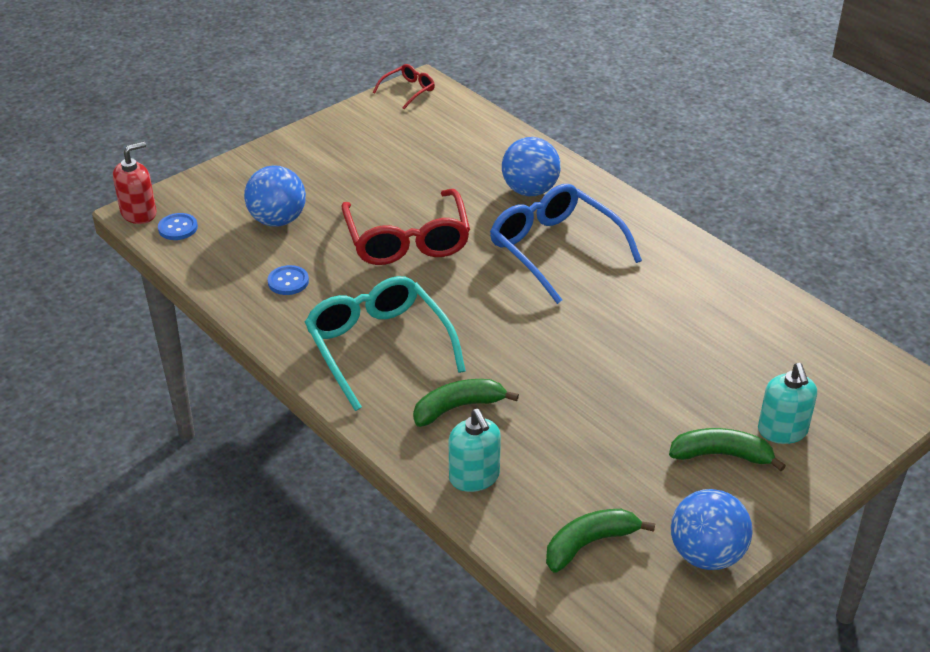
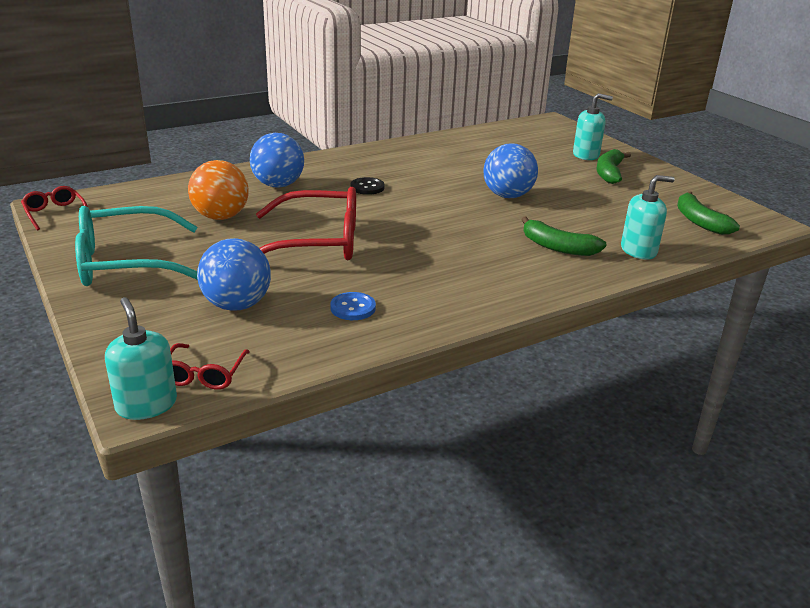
camera: 80 degrees left, 10 degrees down
red soap dispenser [113,142,157,224] -> turquoise soap dispenser [105,297,177,420]
blue button [158,213,198,240] -> red glasses [170,343,249,390]
turquoise glasses [305,276,466,411] -> turquoise glasses moved to [75,206,198,286]
green banana [413,379,519,427] -> green banana turned 45 degrees counterclockwise [521,217,607,256]
blue glasses [490,184,642,304] -> black button [351,177,385,195]
blue ball [671,489,753,570] -> blue ball moved to [483,143,538,198]
none -> orange ball [188,160,249,220]

